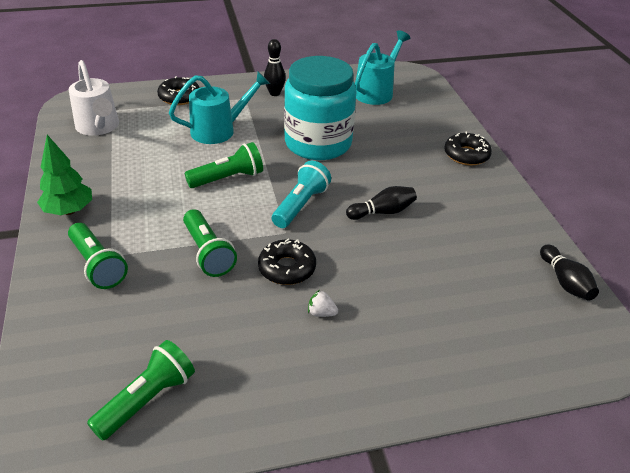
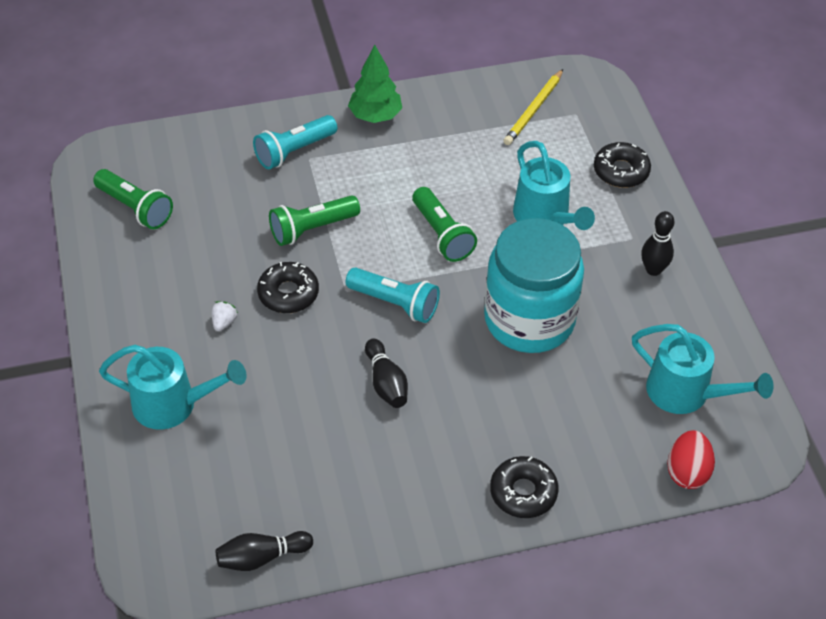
camera: 90 degrees right, 10 degrees up
green flashlight [68,223,128,289] -> turquoise flashlight [253,115,337,169]
white watering can [69,60,119,136] -> yellow pencil [503,69,563,145]
none -> turquoise watering can [99,345,247,430]
none -> red egg [667,430,715,489]

